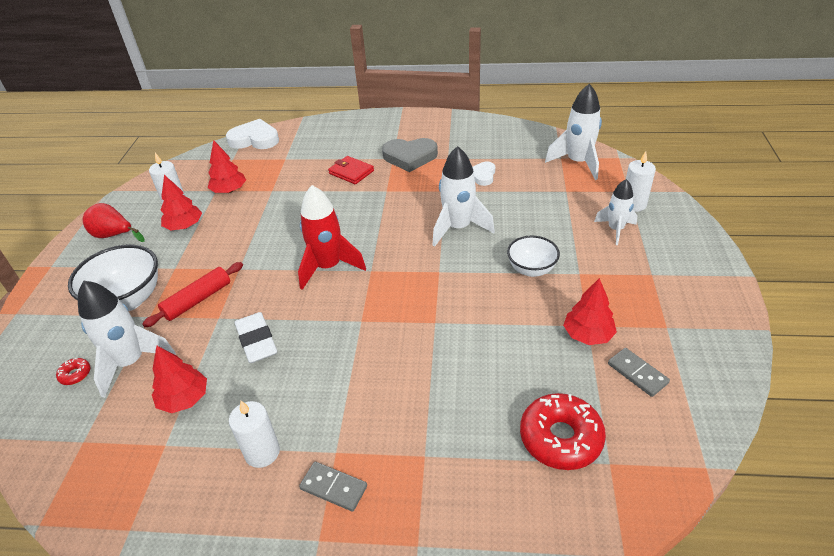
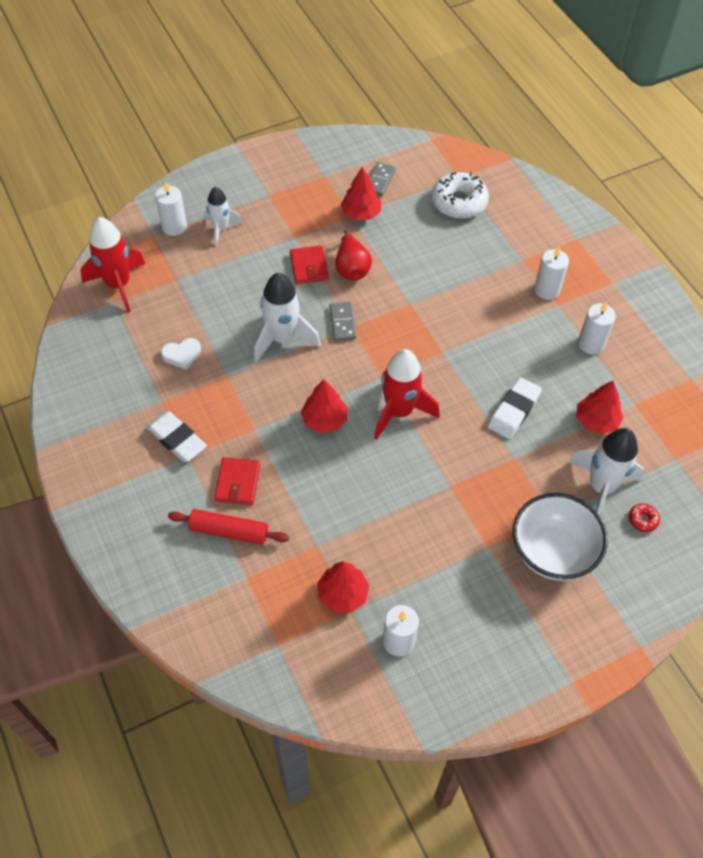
camera: 125 degrees left, 15 degrees up
red pear [83,203,145,242] -> red pear moved to [335,230,372,280]
red rolling pin [142,262,243,327] -> red rolling pin moved to [168,509,289,545]
red tree [161,175,202,230] -> red tree moved to [301,379,347,433]
white heart [226,119,279,149] -> none
grey domino [299,462,367,512] -> grey domino moved to [330,302,356,341]
grey heart [382,138,438,172] -> white eraser [146,411,207,462]
white bowl [507,236,560,277] -> red wallet [290,246,329,284]
red donut [520,393,606,470] -> white donut [432,172,489,219]
white rocket [545,84,602,180] -> red rocket [80,217,145,313]
none -> white candle [534,247,569,300]

